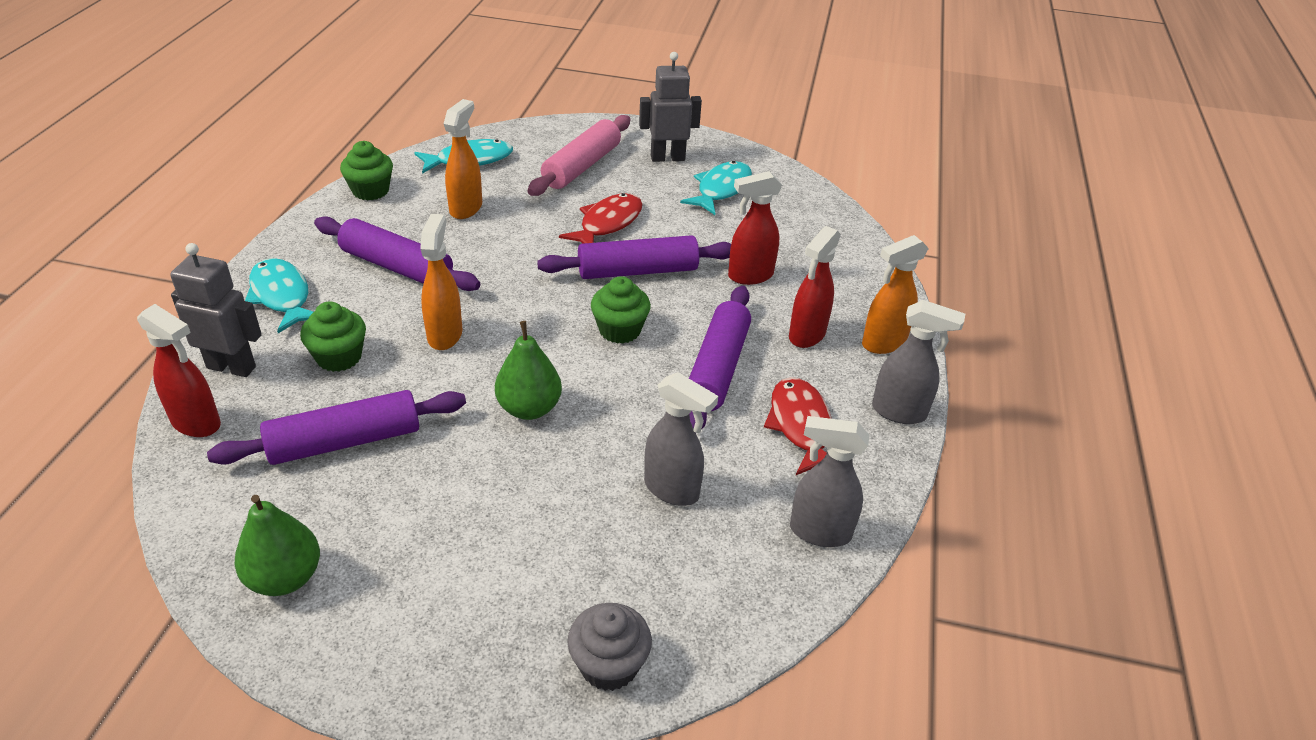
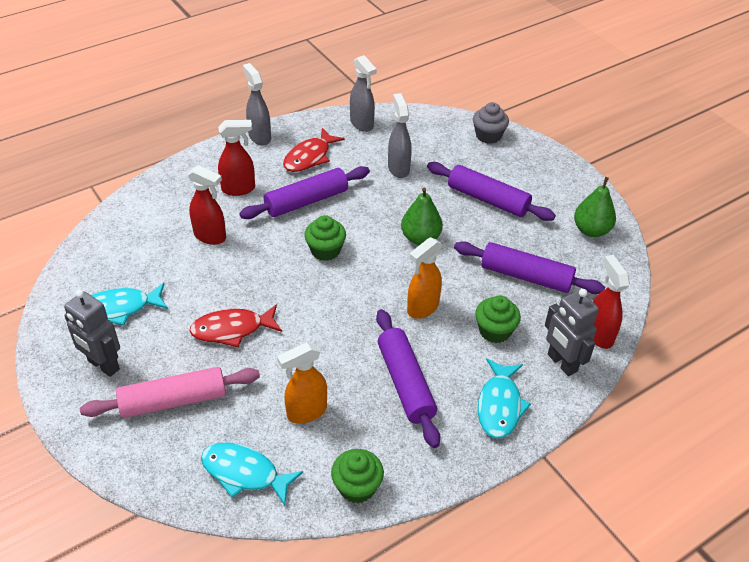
camera: 135 degrees left, 5 degrees up
purple rolling pin [537,235,731,279] -> purple rolling pin moved to [427,162,556,221]
orange spray bottle [862,235,929,354] -> none

